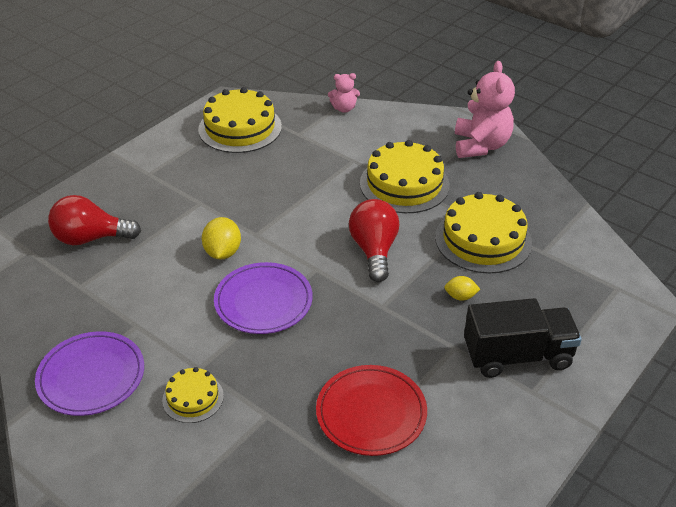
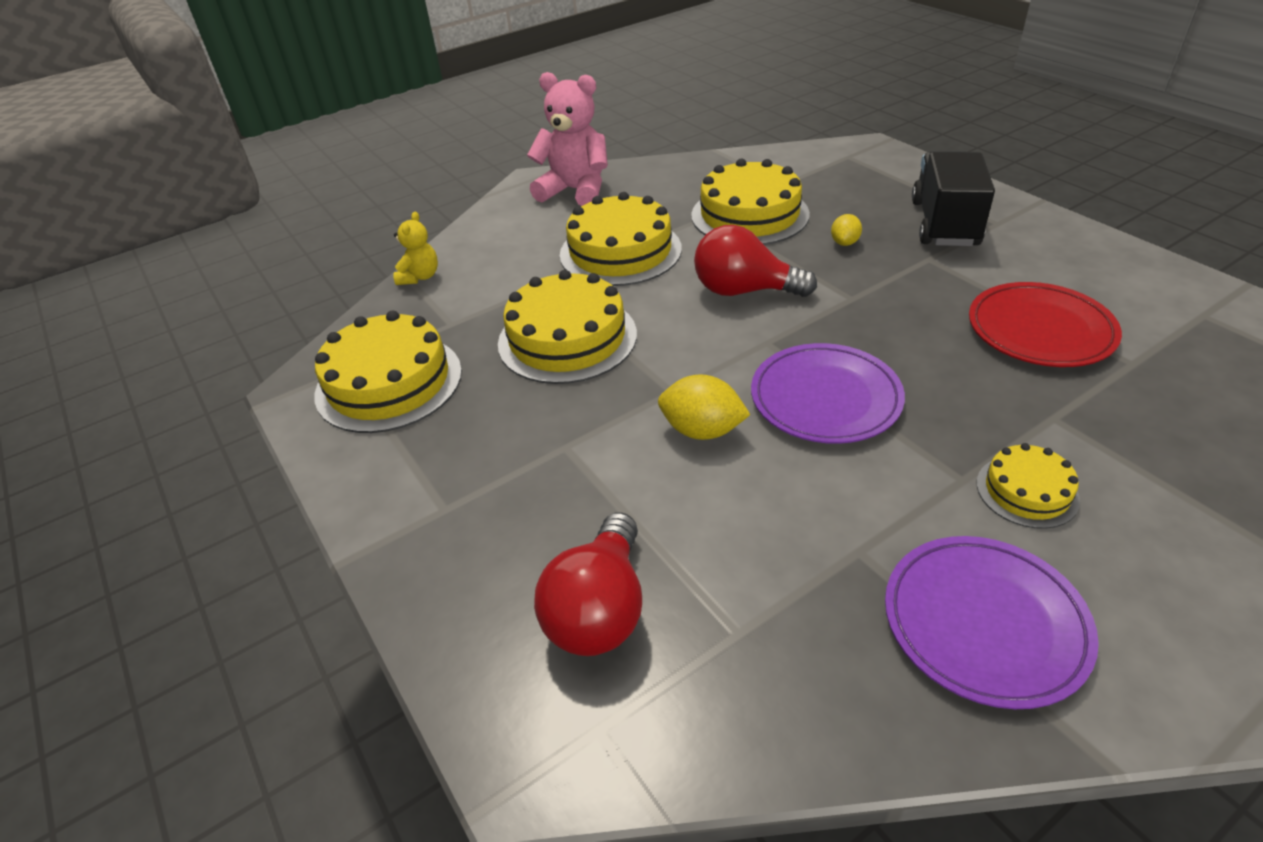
camera: 70 degrees left, 0 degrees up
pink teddy bear [328,73,360,112] -> yellow teddy bear [393,212,438,285]
none -> yellow cake [498,270,637,384]

